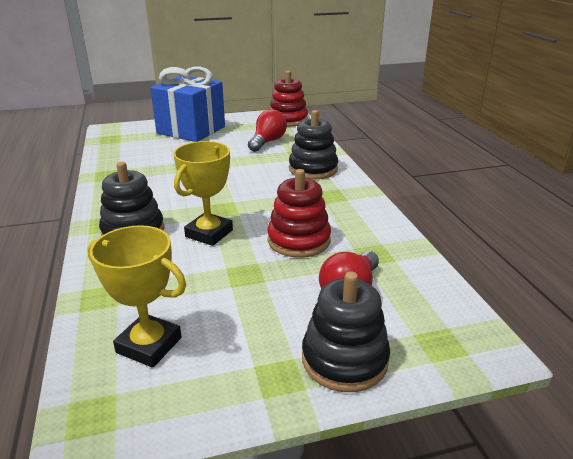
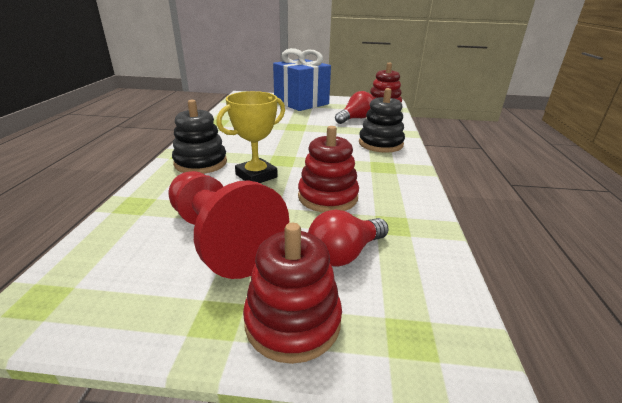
camera: 20 degrees right, 0 degrees up
yellow trophy [87,225,186,368] -> none
black stacking toy [302,272,390,392] -> red stacking toy [243,223,342,364]
none -> red pawn [169,171,289,279]

